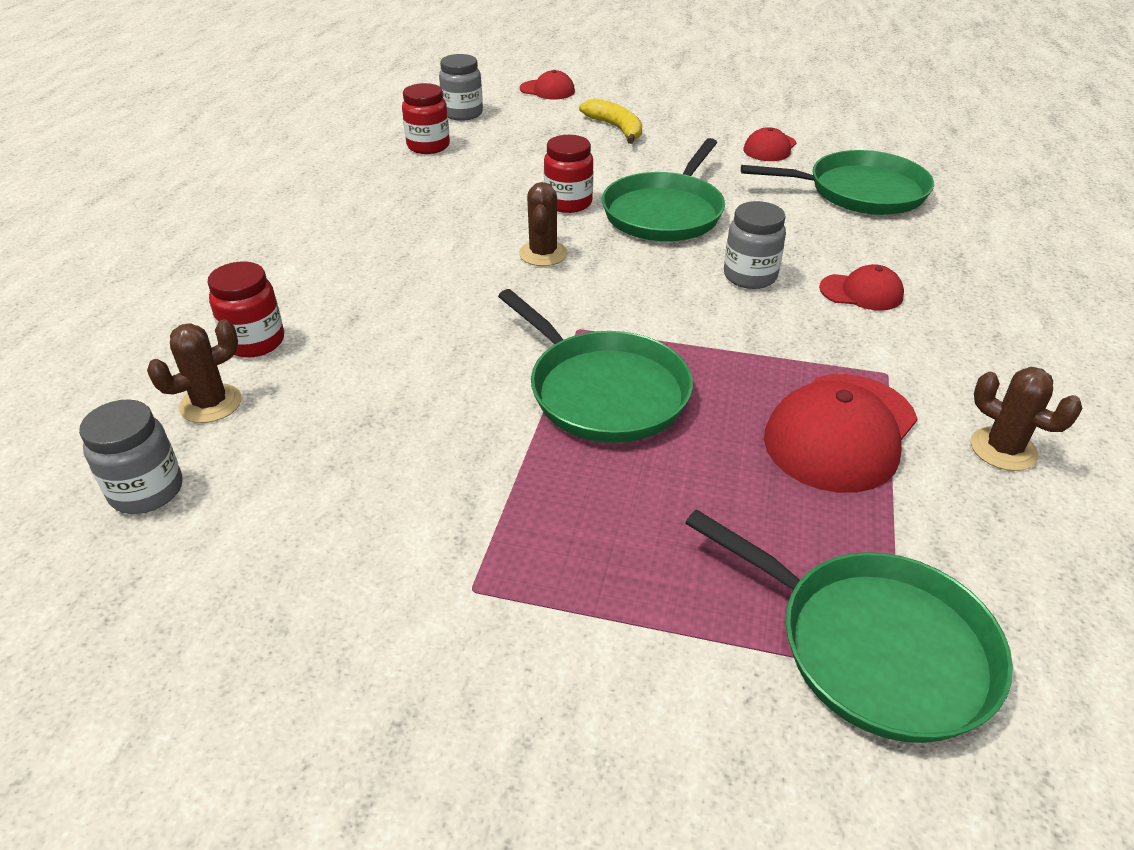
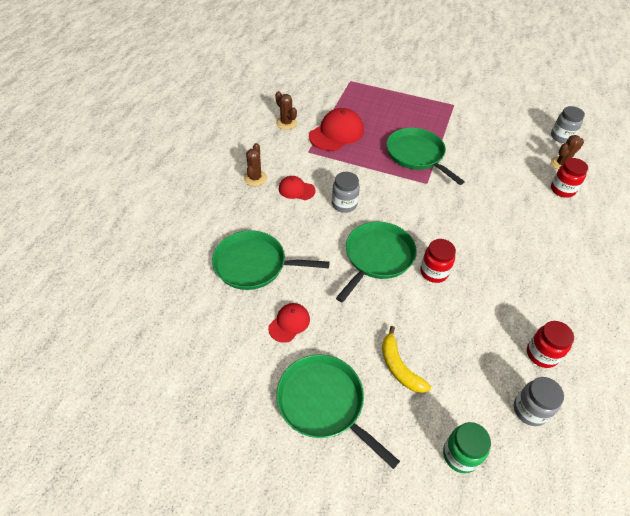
camera: 175 degrees left, 10 degrees up
brown cactus [519,182,568,266] -> brown cactus moved to [244,143,267,186]
red cap [520,70,575,100] -> green jar [443,422,491,473]
green pan [685,509,1013,743] -> green pan moved to [276,354,400,469]

